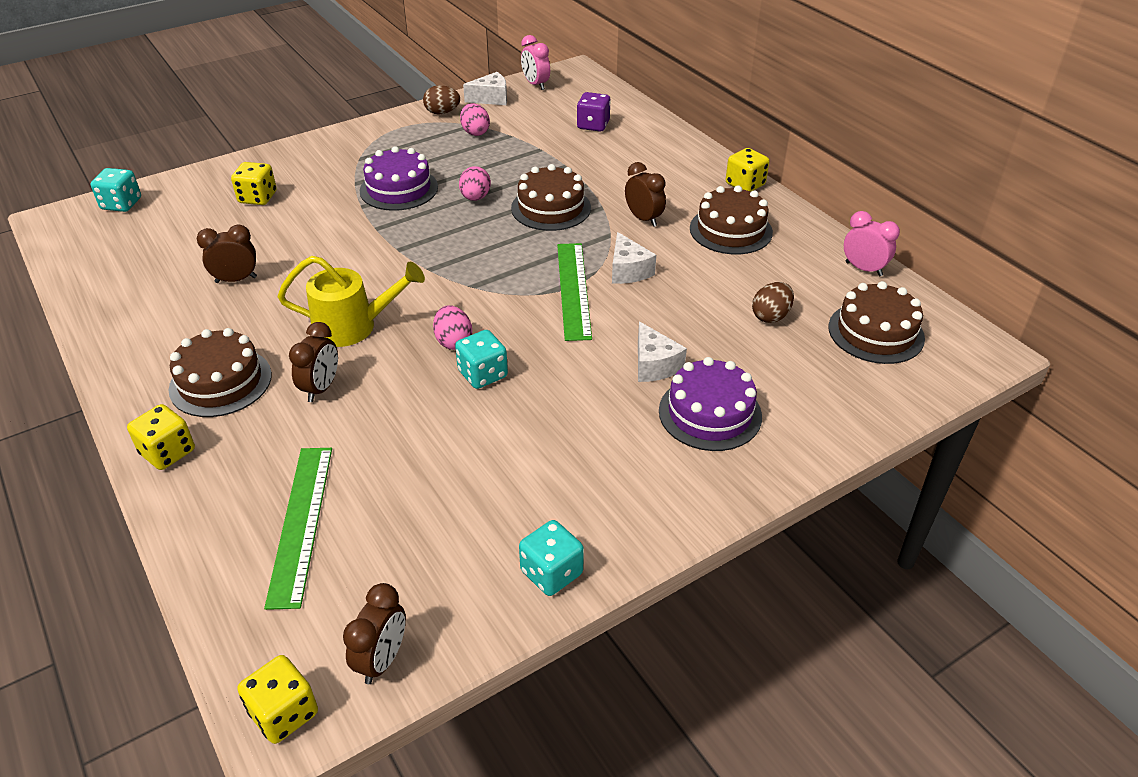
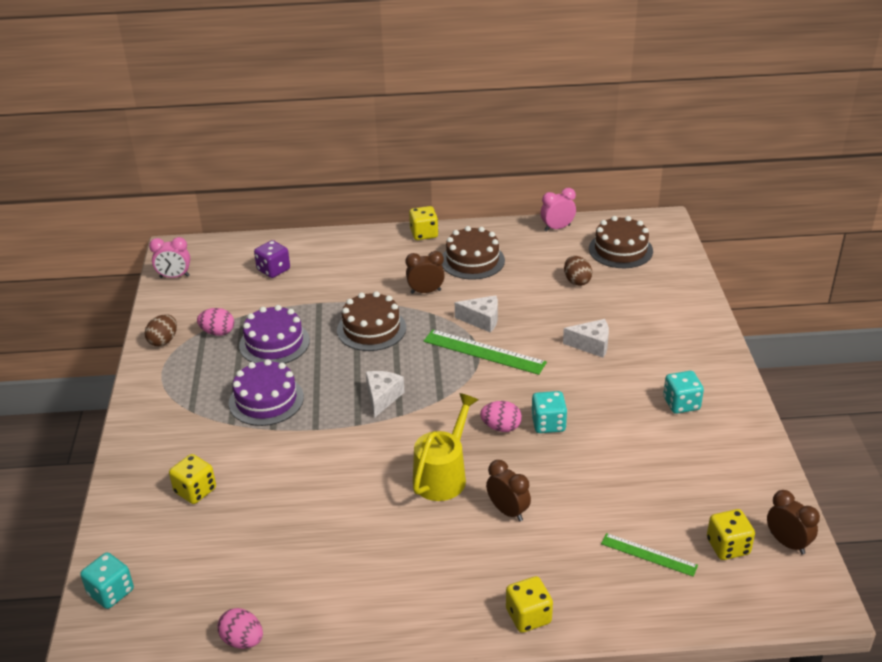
camera: 60 degrees left, 5 degrees down
brown cake [169,328,272,417] -> none
brown clock [197,225,257,283] -> none
yellow dice [237,655,318,744] -> yellow dice moved to [707,509,755,560]
green ruler [264,448,332,610] -> green ruler [601,533,698,577], size x0.62
pink egg [459,166,491,201] -> pink egg moved to [218,608,263,649]
white cheese [463,72,507,105] -> white cheese moved to [366,371,405,418]
turquoise dice [519,520,584,596] -> turquoise dice moved to [663,371,704,414]
purple cake [659,357,762,451] -> purple cake moved to [239,305,310,364]

